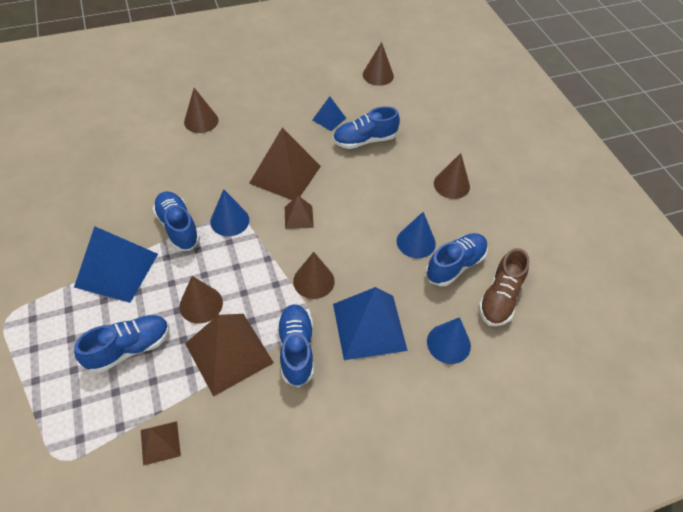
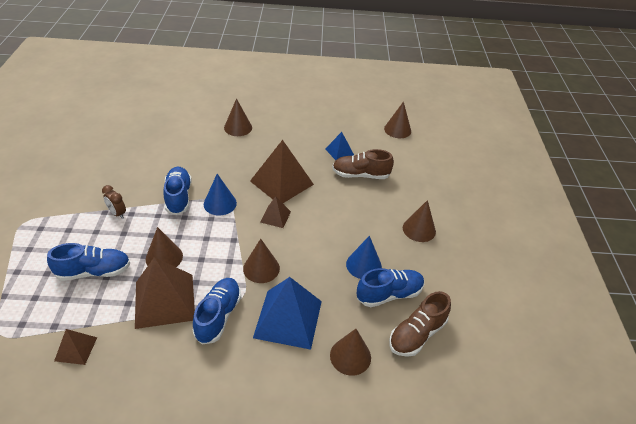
camera: 20 degrees right, 10 degrees down
blue pyramid [74,226,158,303] -> brown clock [102,185,126,219]
blue shoe [333,106,400,149] -> brown shoe [332,149,394,179]
blue cone [427,317,471,364] -> brown cone [330,329,371,376]

